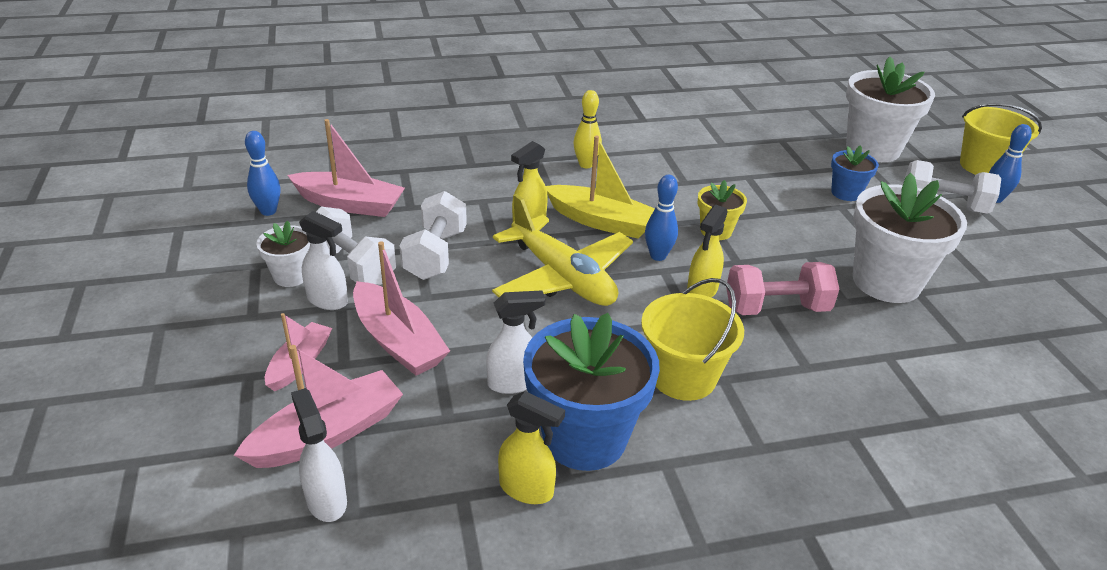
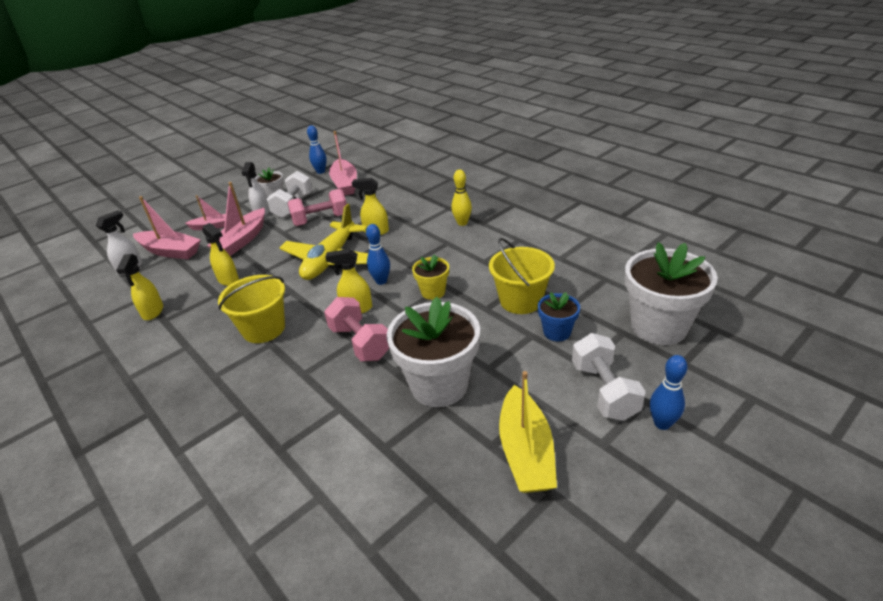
camera: 65 degrees right, 0 degrees up
white dumbbell [399,191,467,280] -> pink dumbbell [288,189,347,226]
white spray bottle [486,290,545,394] -> yellow spray bottle [202,223,239,286]
blue flower pot [523,313,660,471] -> none
yellow boat [546,136,655,239] -> yellow boat moved to [499,371,557,493]
yellow bucket [960,103,1042,175] -> yellow bucket moved to [489,238,555,314]

